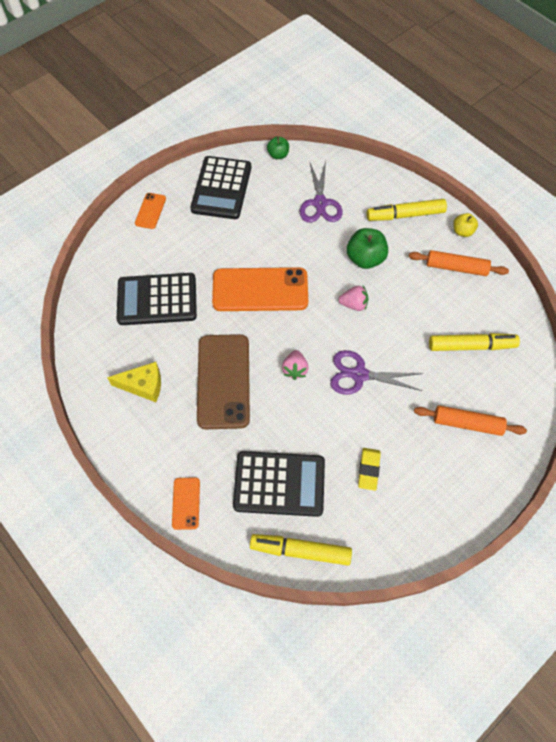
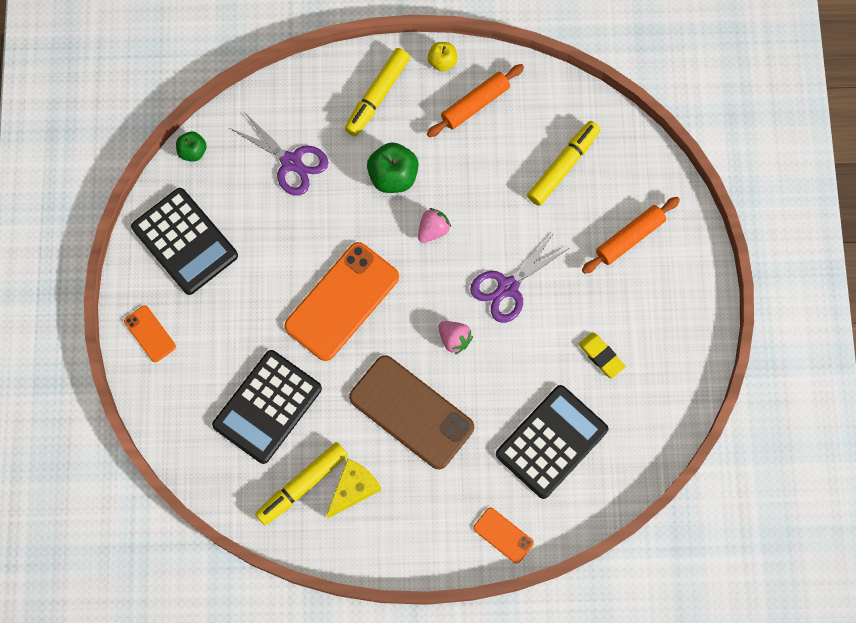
camera: 50 degrees left, 10 degrees up
yellow marker [250,534,352,566] -> yellow marker moved to [255,442,348,525]

